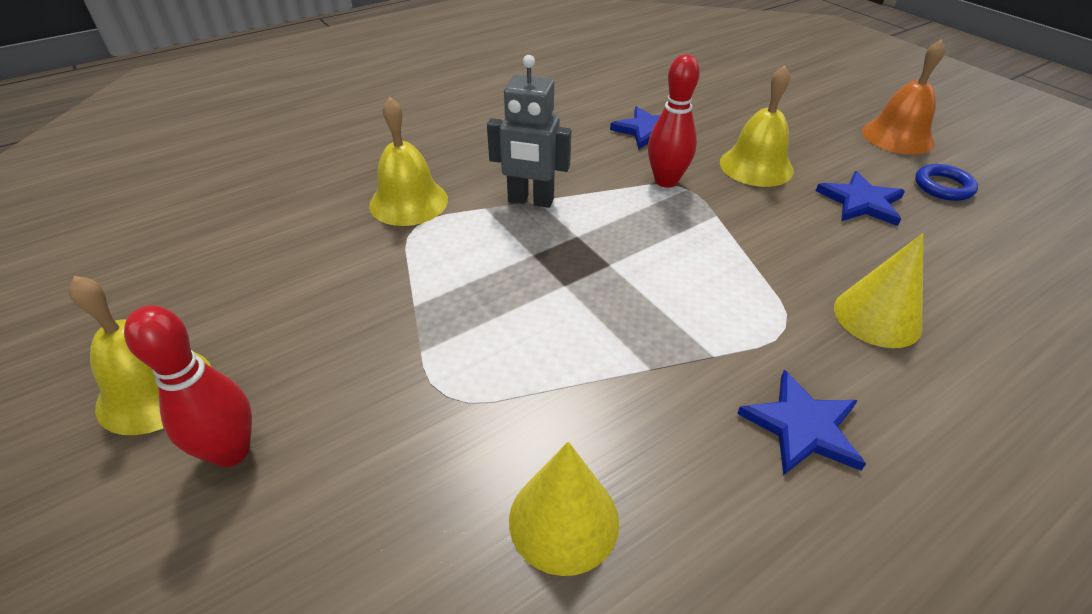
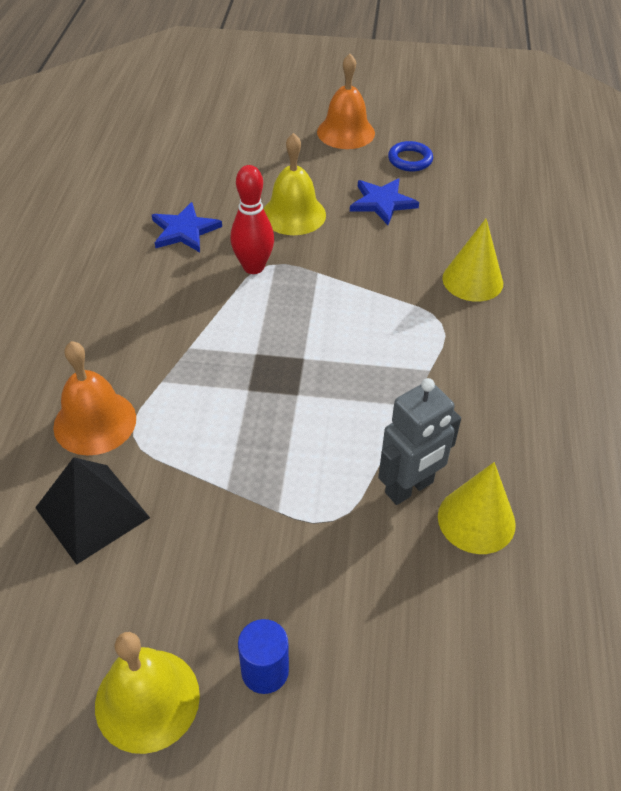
camera: 50 degrees left, 5 degrees up
red bowling pin [124,305,252,467] -> blue cylinder [238,619,289,694]
yellow bell [369,97,448,226] -> orange bell [53,341,136,455]
grey robot [487,55,571,208] -> grey robot moved to [378,378,461,505]
blue star [737,370,866,475] -> none
none -> black pyramid [35,457,150,565]

